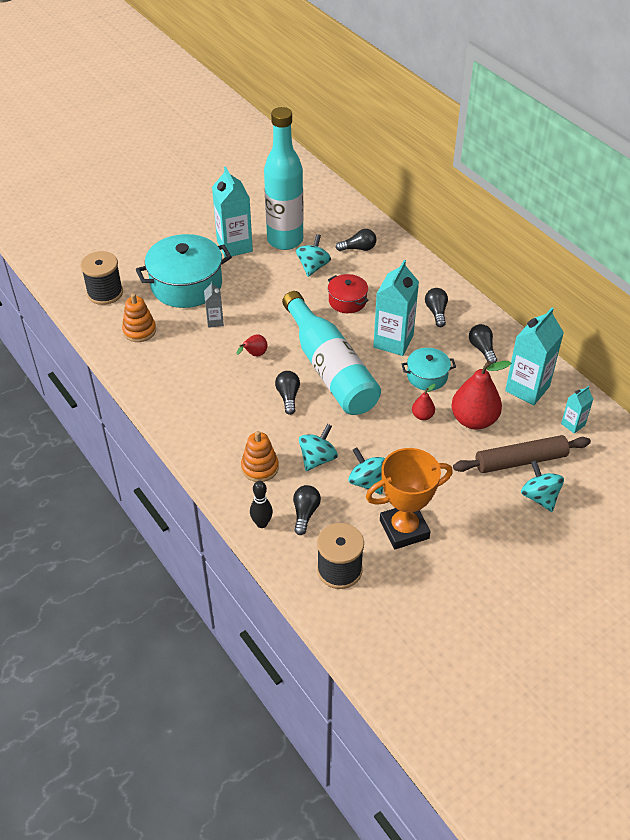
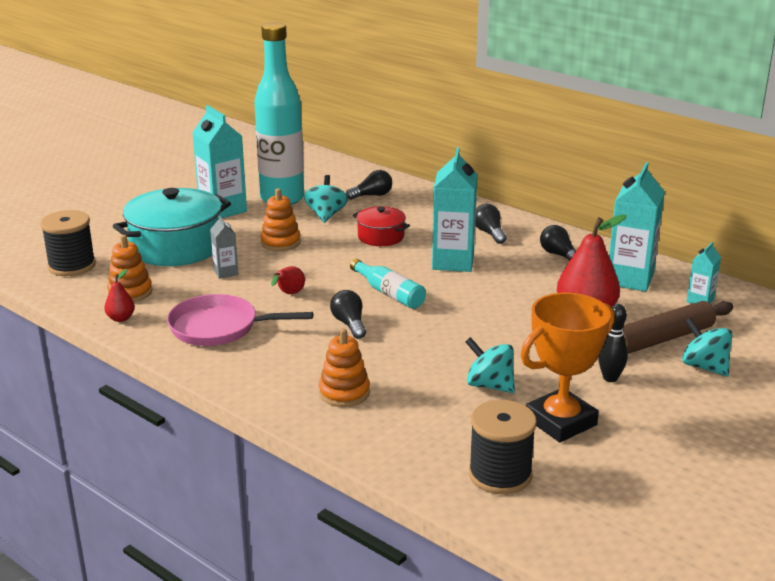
camera: 15 degrees left, 20 degrees down
black bowling pin [250,481,273,528] -> black bowling pin moved to [598,304,628,382]
turquoise bottle [282,291,381,415] -> turquoise bottle [350,259,426,309], size x0.47
black light bulb [293,485,321,535] -> none
turquoise spinning top [299,424,338,471] -> none
turquoise pot [402,348,456,391] -> none
red pear [412,384,436,420] -> red pear moved to [104,269,135,322]
none -> pink pan [167,294,313,346]
none -> orange stacking toy [260,188,301,251]

